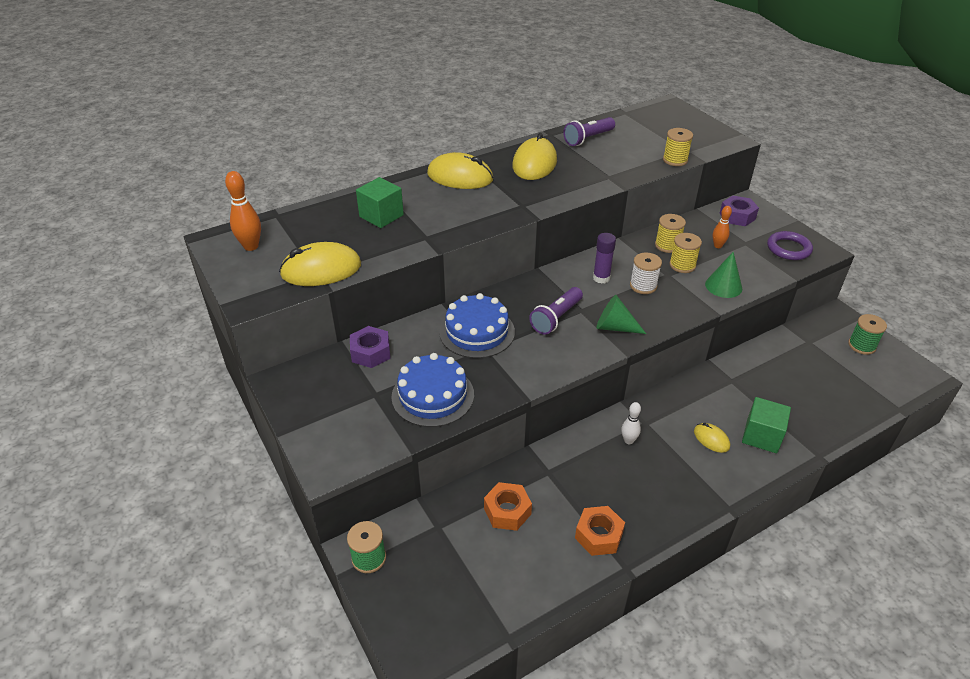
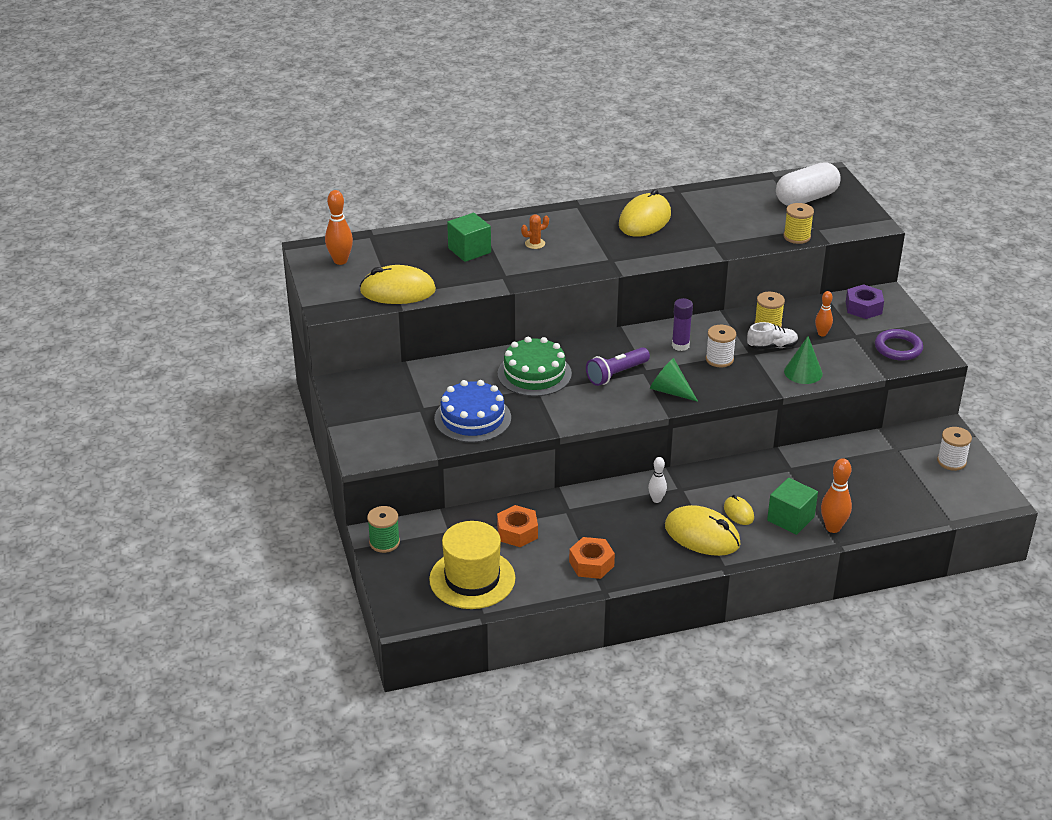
camera: 15 degrees right, 5 degrees down
purple nut [350,326,390,368] -> none
yellow mouse [427,152,493,189] -> yellow mouse moved to [665,505,741,556]
blue cake [439,293,515,358] -> green cake [497,337,572,396]
purple flashlight [563,117,615,146] -> none
yellow spool [669,233,702,273] -> white shoe [747,322,798,350]
green spool [848,314,887,355] -> white spool [937,427,972,471]
none -> yellow hat [429,521,515,609]
none -> orange cactus [521,215,549,249]
none -> white capsule [776,162,841,206]
none -> orange bowling pin [821,458,852,533]

